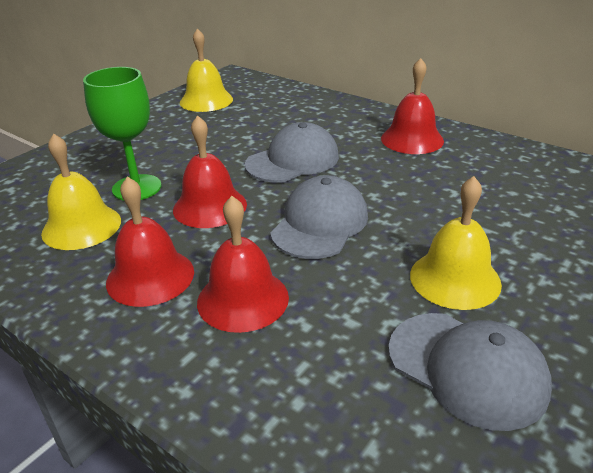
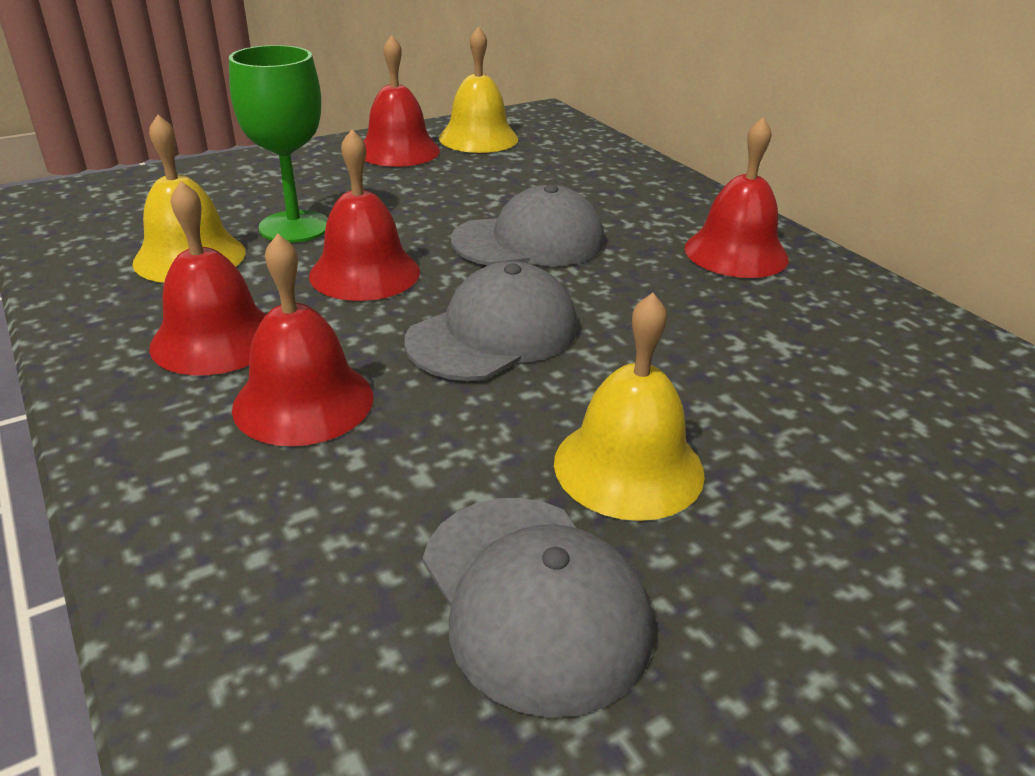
camera: 20 degrees right, 0 degrees up
none -> red bell [364,35,440,167]

